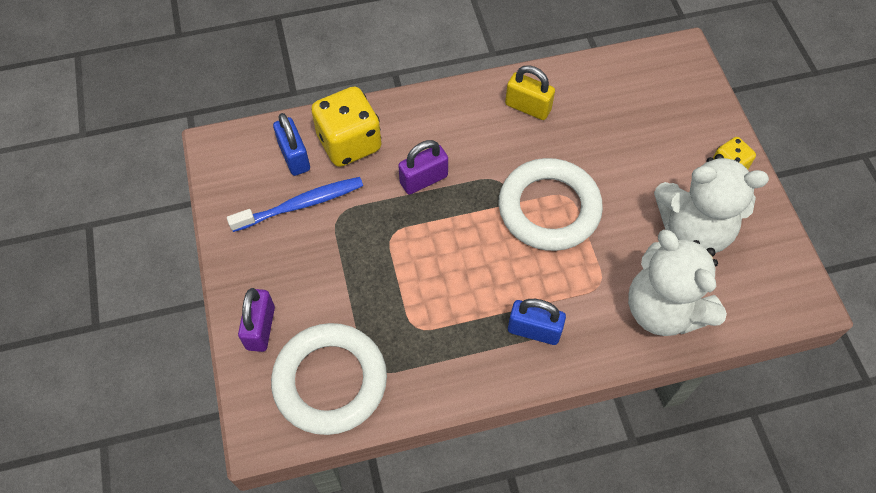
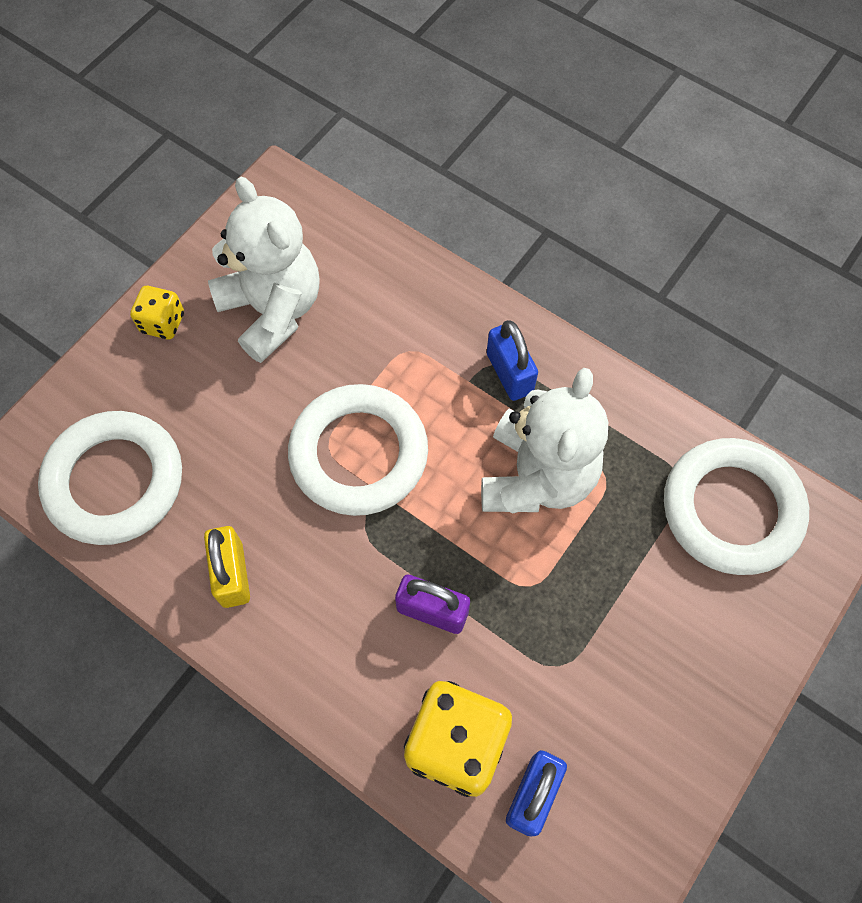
camera: 130 degrees left, 5 degrees up
blue toothbrush [227,177,363,232] -> none
purple padlock [238,288,275,352] -> none
white teddy bear [628,230,727,336] -> white teddy bear moved to [481,368,608,514]
none -> white ring [38,411,182,545]

